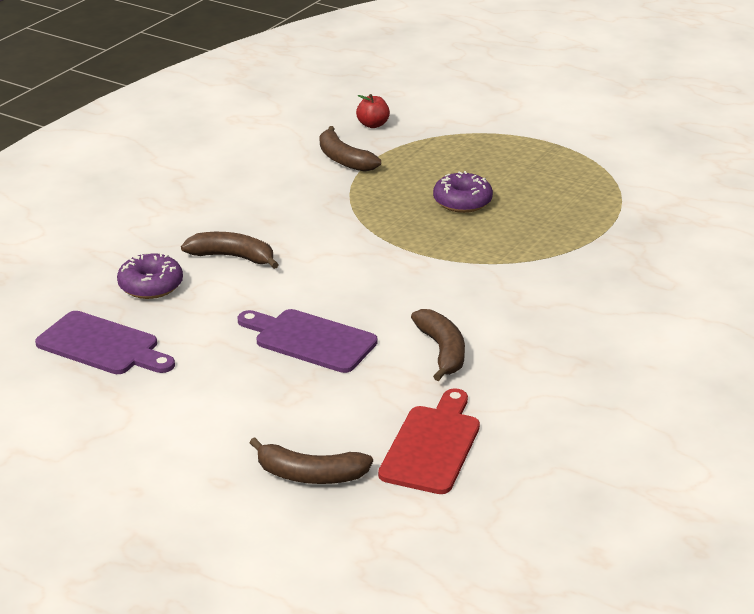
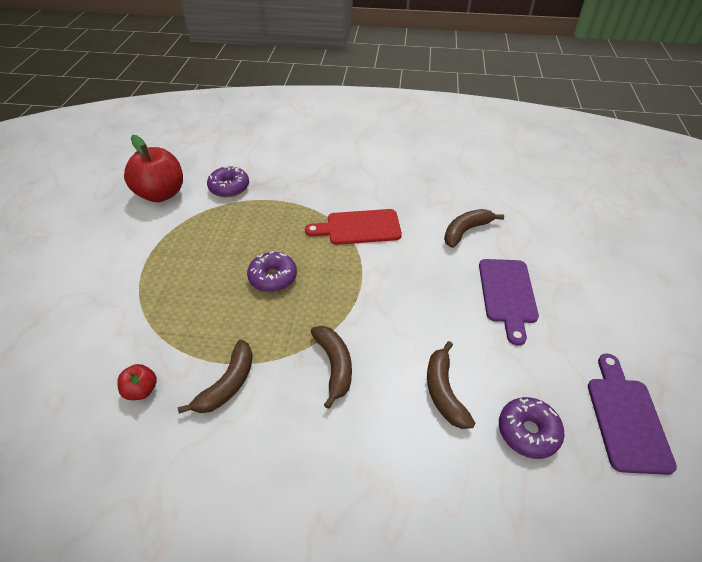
camera: 115 degrees left, 15 degrees up
brown banana [249,437,373,484] -> brown banana moved to [310,326,352,409]
red cutting board [378,388,480,494] -> red cutting board moved to [305,209,402,245]
none -> red apple [124,135,183,202]
none -> purple donut [207,166,249,198]

